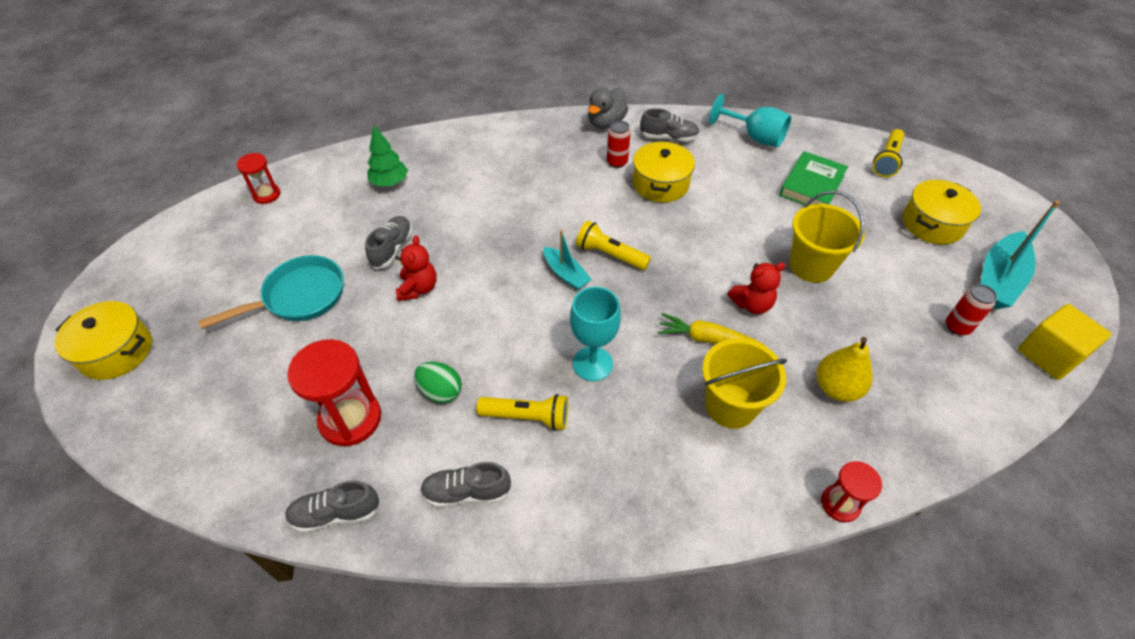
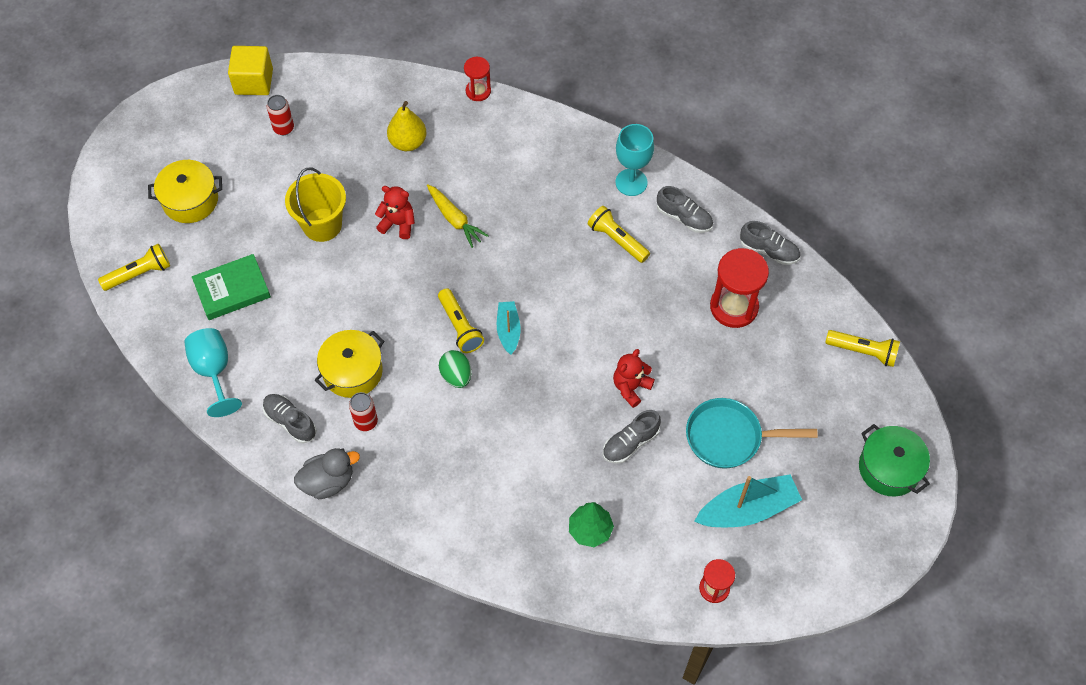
camera: 145 degrees left, 10 degrees up
yellow pot [54,301,152,380] -> green pot [859,424,930,497]
green egg [414,362,462,403] -> green egg moved to [439,350,471,388]
turquoise goblet [570,287,621,381] -> turquoise goblet moved to [615,124,654,196]
yellow bucket [702,339,787,429] -> none
turquoise boat [981,200,1060,309] -> turquoise boat moved to [694,474,802,527]
none -> yellow flashlight [825,330,900,367]

